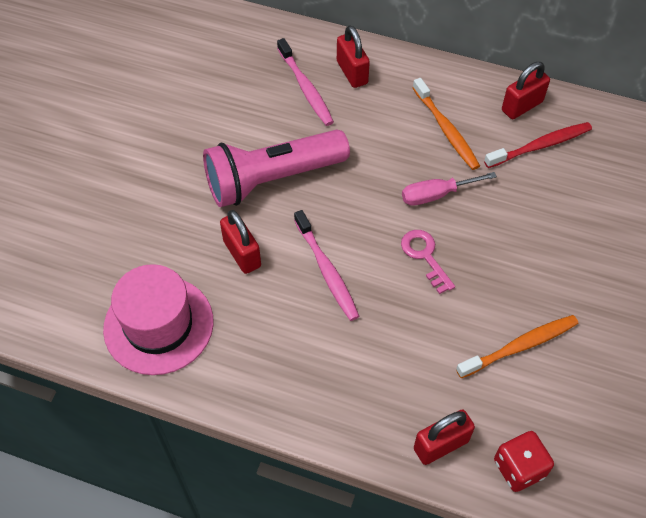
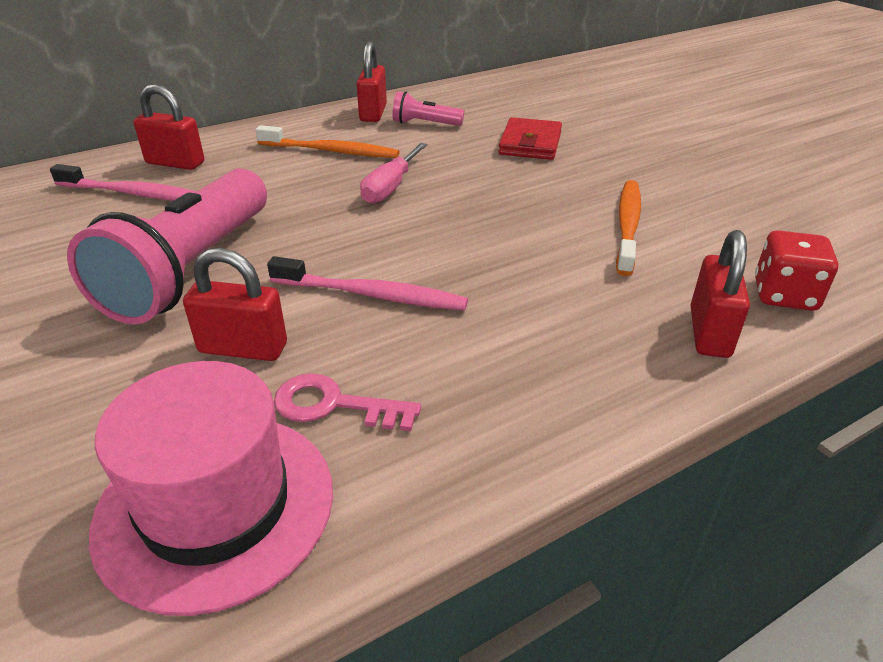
camera: 50 degrees left, 20 degrees down
pink key [401,230,455,294] -> pink key moved to [274,373,421,431]
red toothbrush [484,122,592,168] -> pink flashlight [392,91,464,126]
none -> red wallet [498,117,562,160]

